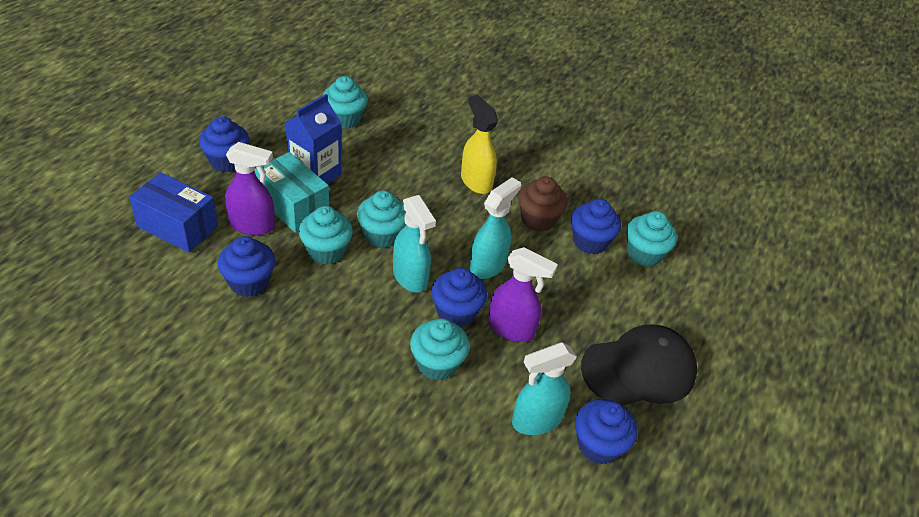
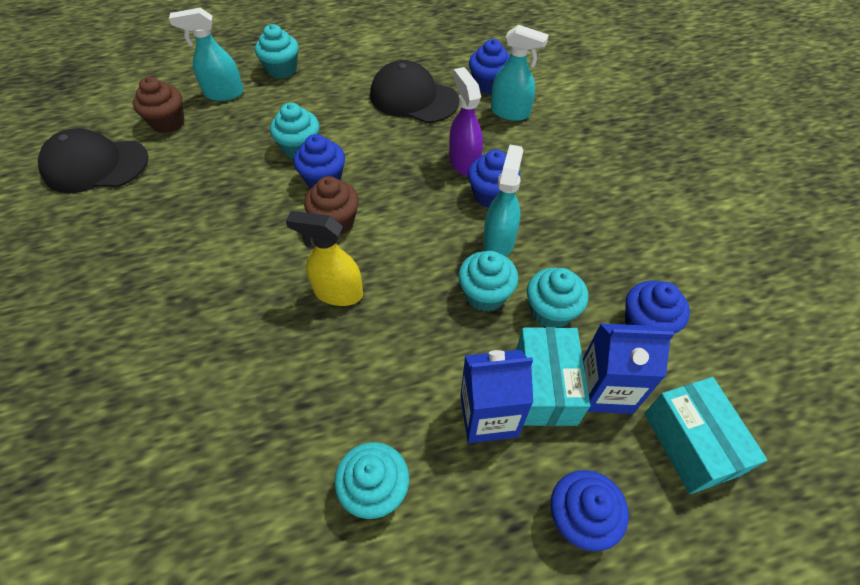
camera: 130 degrees left, 10 degrees up
blue box [129,172,218,253] -> turquoise box [644,377,767,494]
purple spray bottle [225,142,275,236] -> blue carton [583,324,674,414]
turquoise cupcake [410,318,469,380] -> turquoise cupcake moved to [255,24,299,79]
yellow spray bottle [461,95,498,194] -> yellow spray bottle turned 90 degrees clockwise [286,211,363,306]
turquoise spray bottle [470,177,521,279] -> turquoise spray bottle moved to [169,8,244,101]
none -> black cap [38,128,148,193]
none -> brown cupcake [133,77,184,133]

